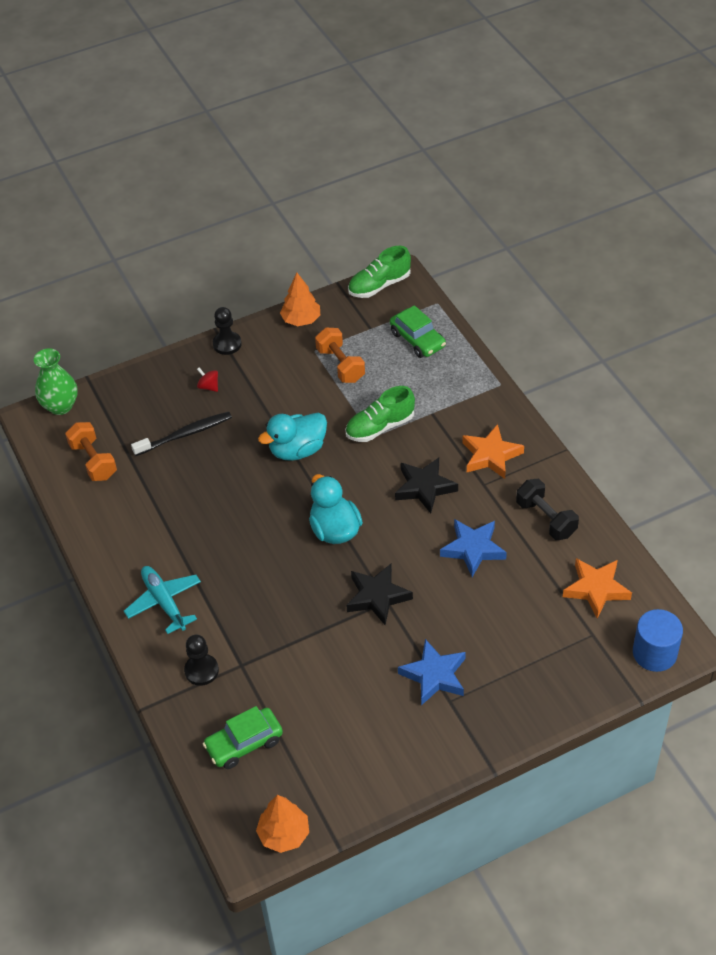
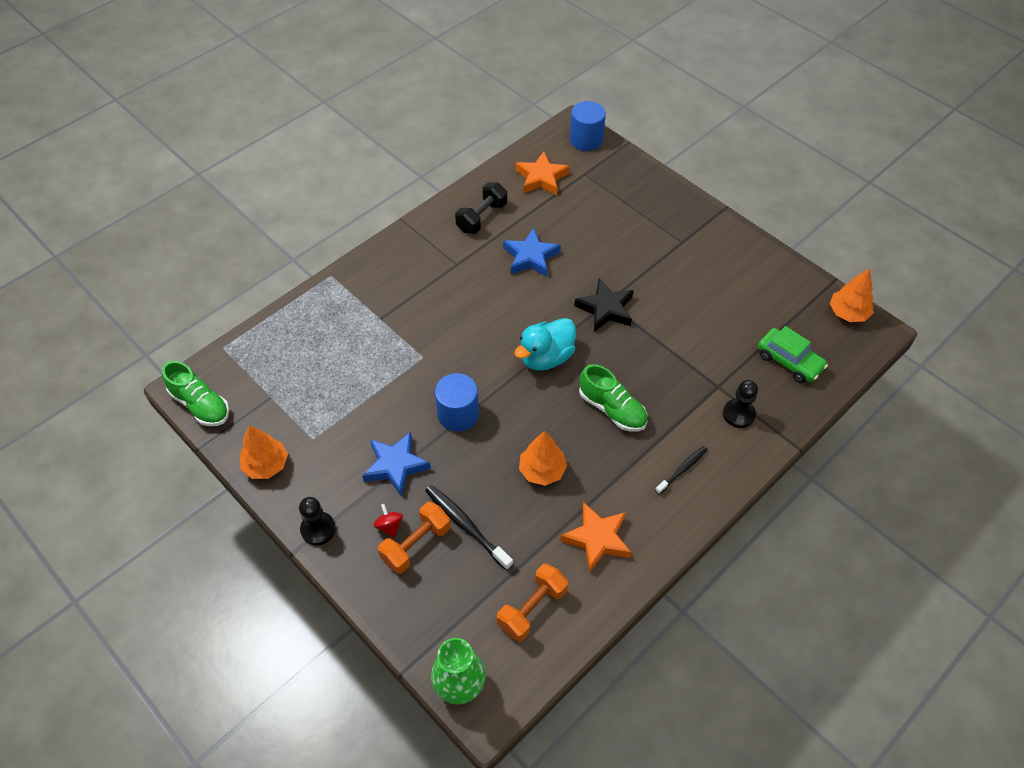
camera: 110 degrees left, 5 degrees up
turquoise plane [124,566,201,634] -> black toothbrush [655,446,708,494]
red spinning top [197,368,218,392] -> red spinning top turned 135 degrees clockwise [373,504,403,538]
turquoise duck [258,413,327,461] -> blue cylinder [435,373,479,432]
orange dumbbell [315,328,365,383] -> orange dumbbell moved to [378,502,451,574]
green shoe [345,386,415,442] -> green shoe moved to [579,364,647,432]
green car [390,305,446,358] -> none
black star [395,458,458,513] -> none
blue star [398,639,466,706] -> blue star moved to [362,432,431,496]
orange star [462,424,524,479] -> orange star moved to [560,502,632,573]
none -> orange tree [519,431,567,486]

